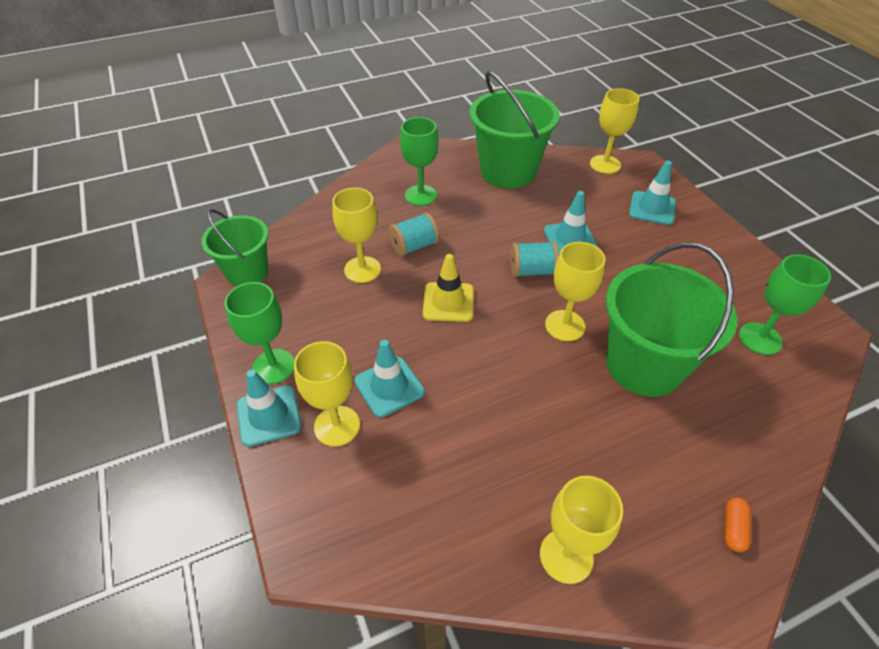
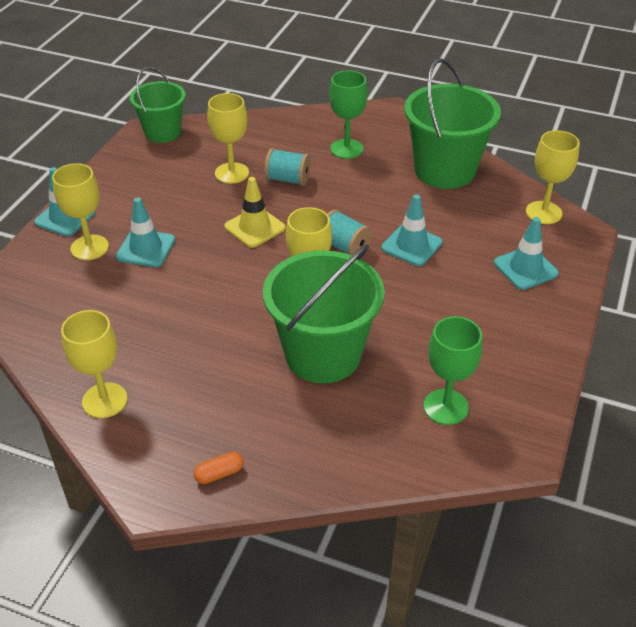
camera: 45 degrees right, 5 degrees down
green goblet [225,282,295,384] -> none

